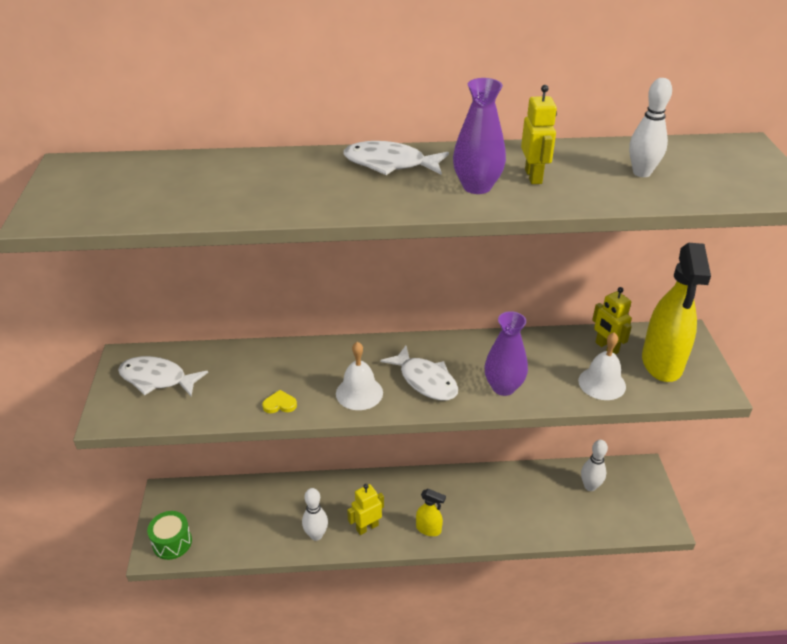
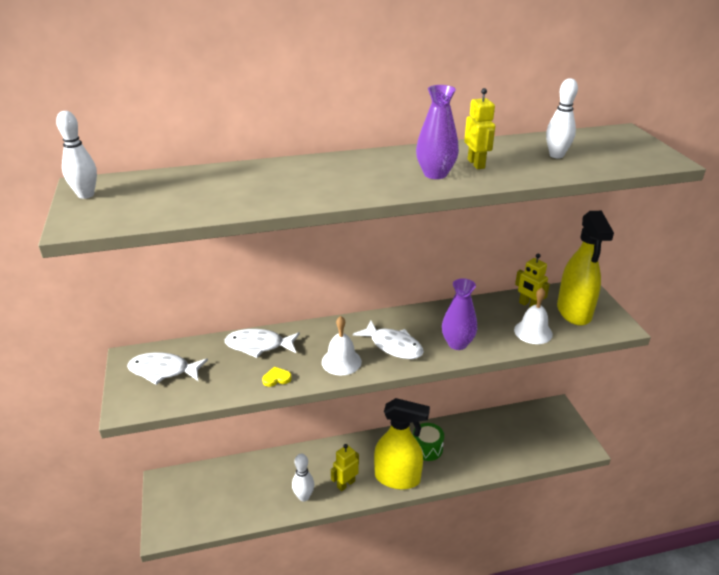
camera: 10 degrees left, 5 degrees down
green drum [147,511,192,560] -> green drum moved to [413,423,444,461]
white fish [344,141,449,175] -> white fish moved to [225,329,300,358]
yellow spray bottle [416,489,446,536] -> yellow spray bottle [374,398,430,489], size x2.08
white bowling pin [581,440,608,491] -> white bowling pin moved to [56,111,97,199]

